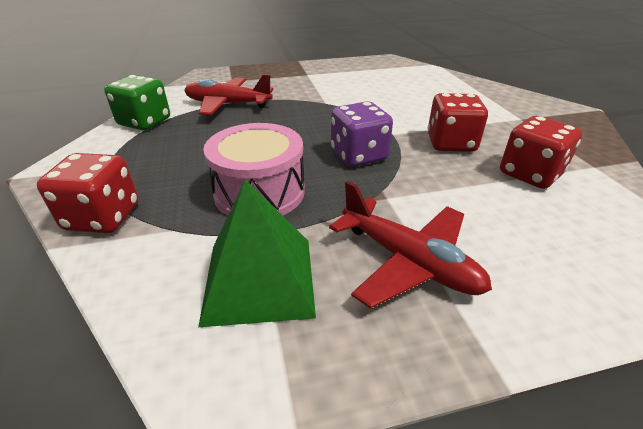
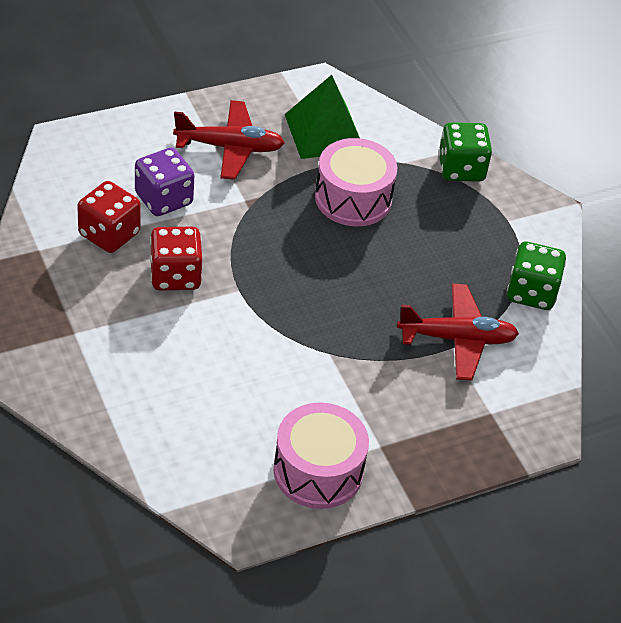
camera: 165 degrees right, 10 degrees up
red dice [37,153,139,233] -> green dice [438,122,492,182]
red plane [329,181,492,309] -> red plane turned 150 degrees clockwise [173,100,285,180]
purple dice [331,101,393,167] -> purple dice moved to [135,148,194,216]
none -> pink drum [273,403,369,509]

